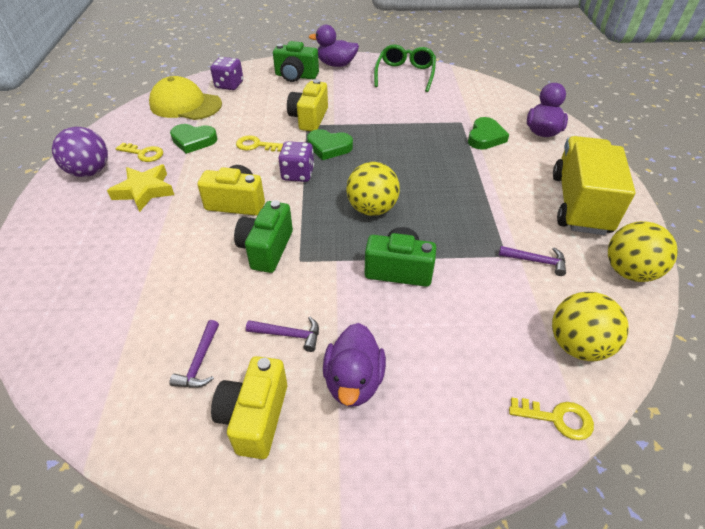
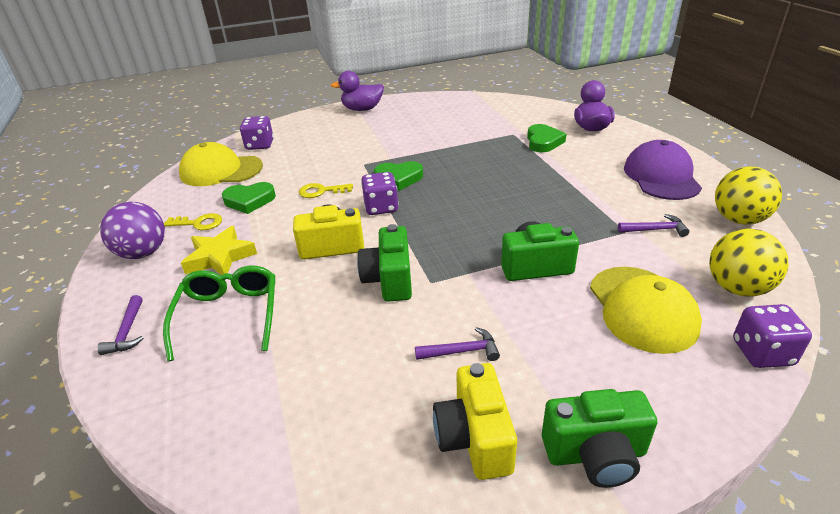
camera: 15 degrees left, 10 degrees down
purple hammer [169,320,219,388] -> purple hammer moved to [97,295,144,355]
green camera [273,41,319,82] -> green camera moved to [542,389,657,488]
yellow camera [287,79,328,131] -> none
purple duck [323,323,386,407] -> none
yellow ball [346,162,400,216] -> none
green glasses [374,44,436,92] -> green glasses moved to [163,266,275,362]
yellow key [509,398,594,440] -> purple dice [733,304,812,368]
yellow truck [553,136,635,235] -> purple cap [624,140,702,200]
none -> yellow cap [590,267,702,354]

